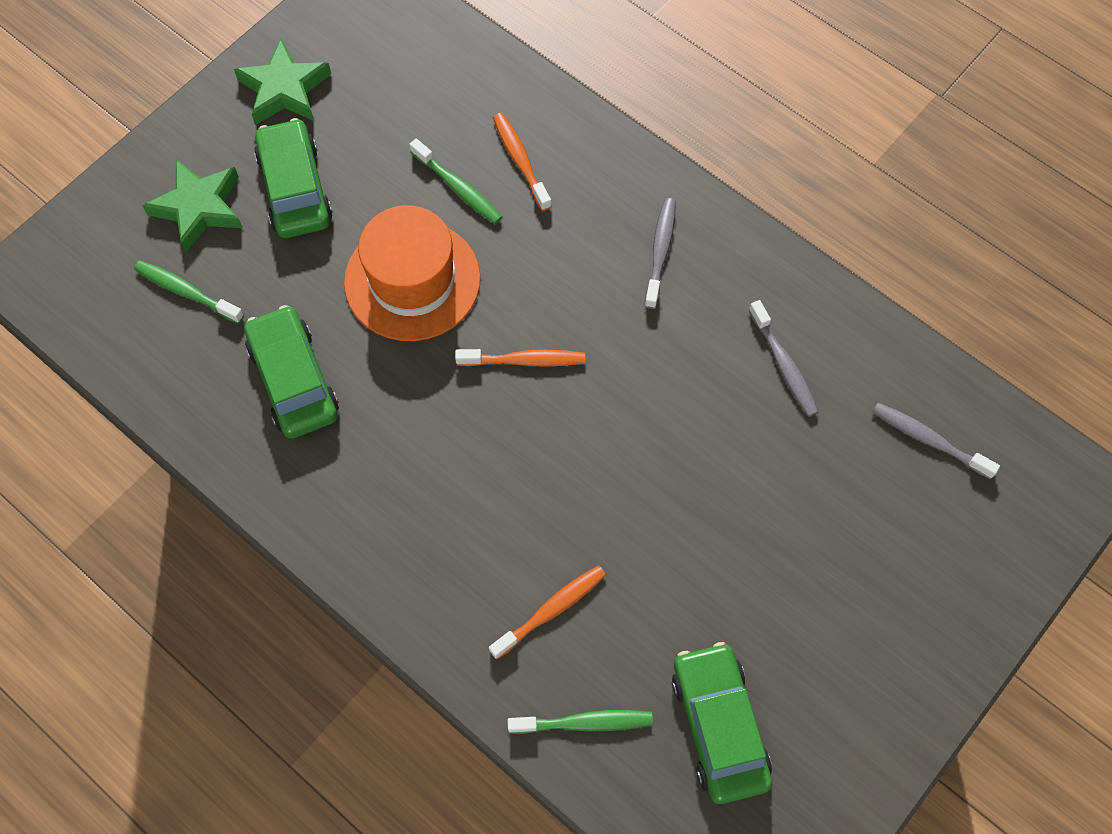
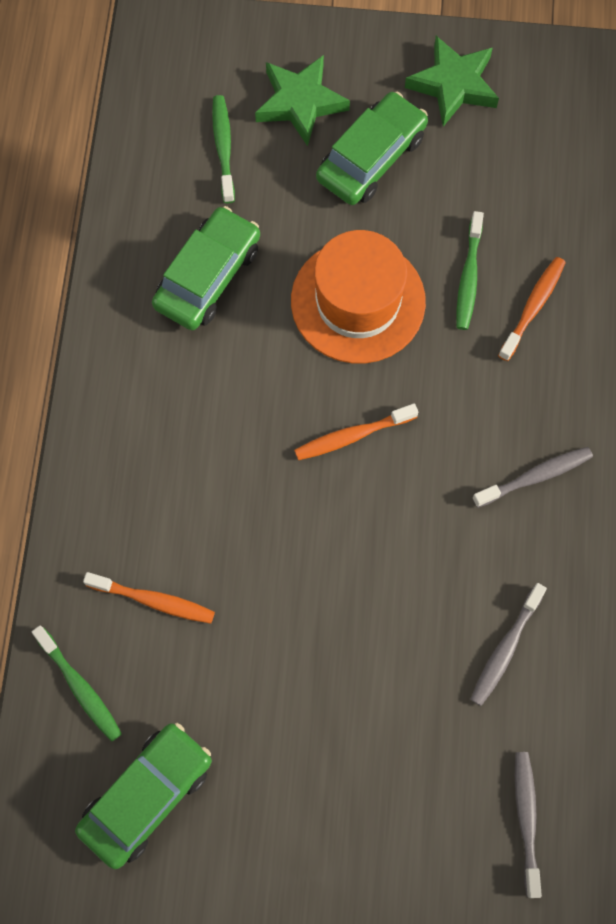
camera: 55 degrees right, 5 degrees up
orange toothbrush [455,349,585,367] -> orange toothbrush turned 105 degrees clockwise [294,403,418,460]

